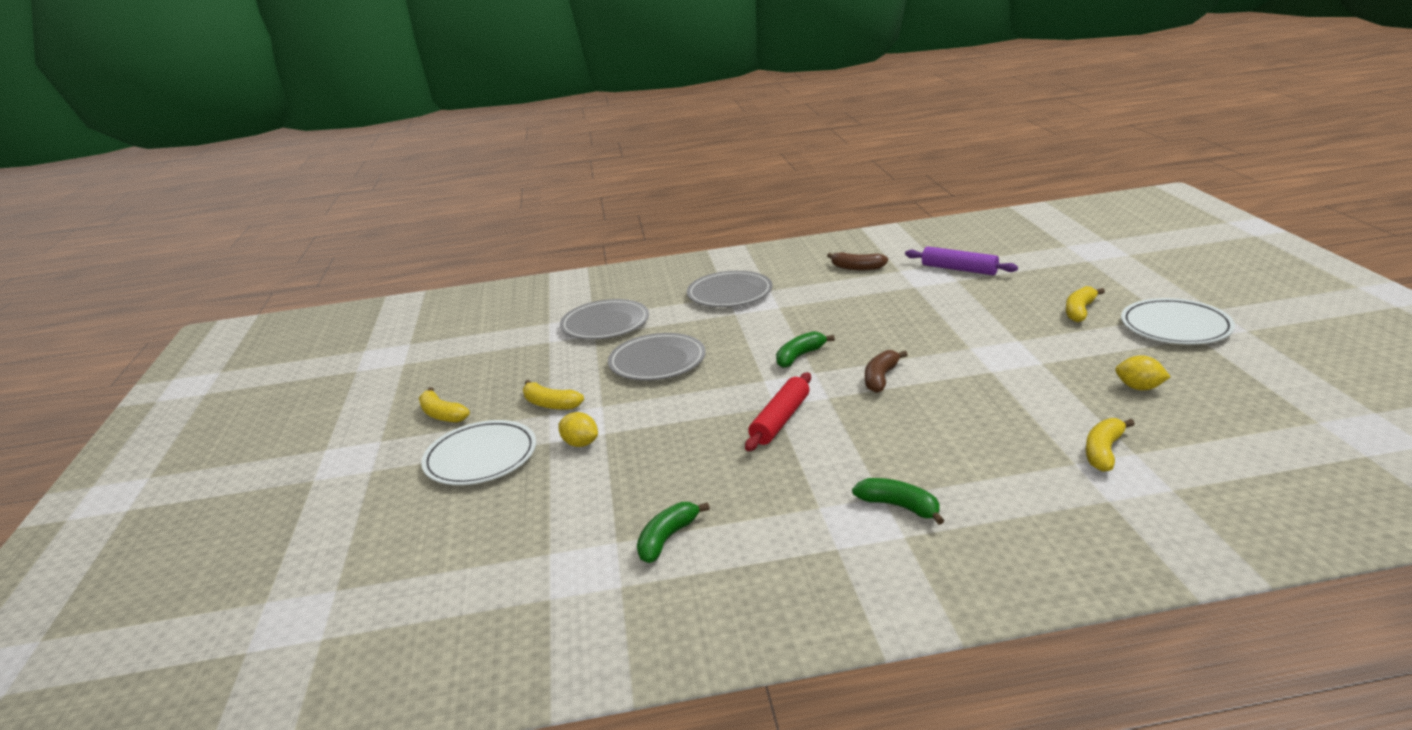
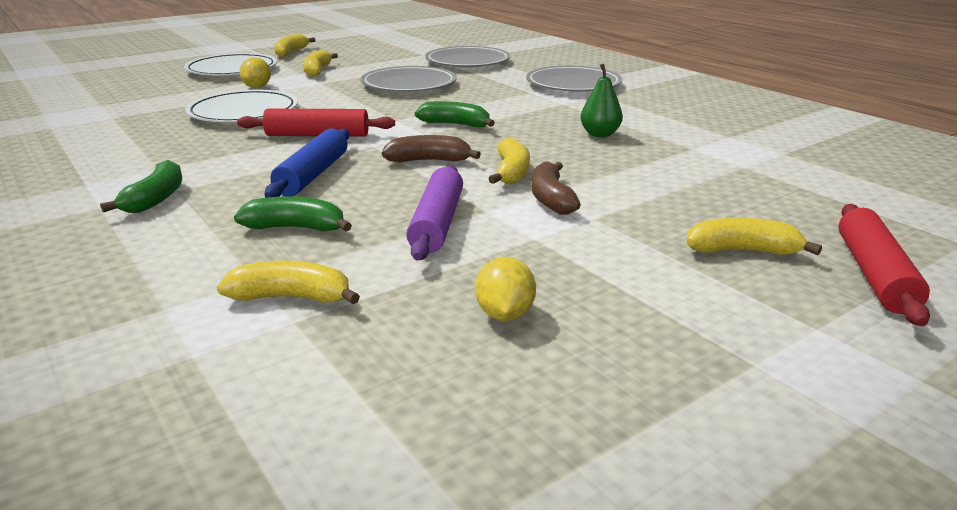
camera: 60 degrees right, 0 degrees up
green banana [637,502,710,563] -> green banana moved to [234,197,352,232]
brown banana [827,252,888,270] -> brown banana moved to [531,161,581,215]
purple rolling pin [905,246,1018,275] -> purple rolling pin moved to [406,165,463,261]
white plate [1121,298,1235,344] -> white plate moved to [185,90,298,122]
none -> blue rolling pin [265,128,350,198]
none -> yellow banana [488,137,530,185]
none -> green pear [580,63,623,137]
none -> red rolling pin [838,204,930,326]

